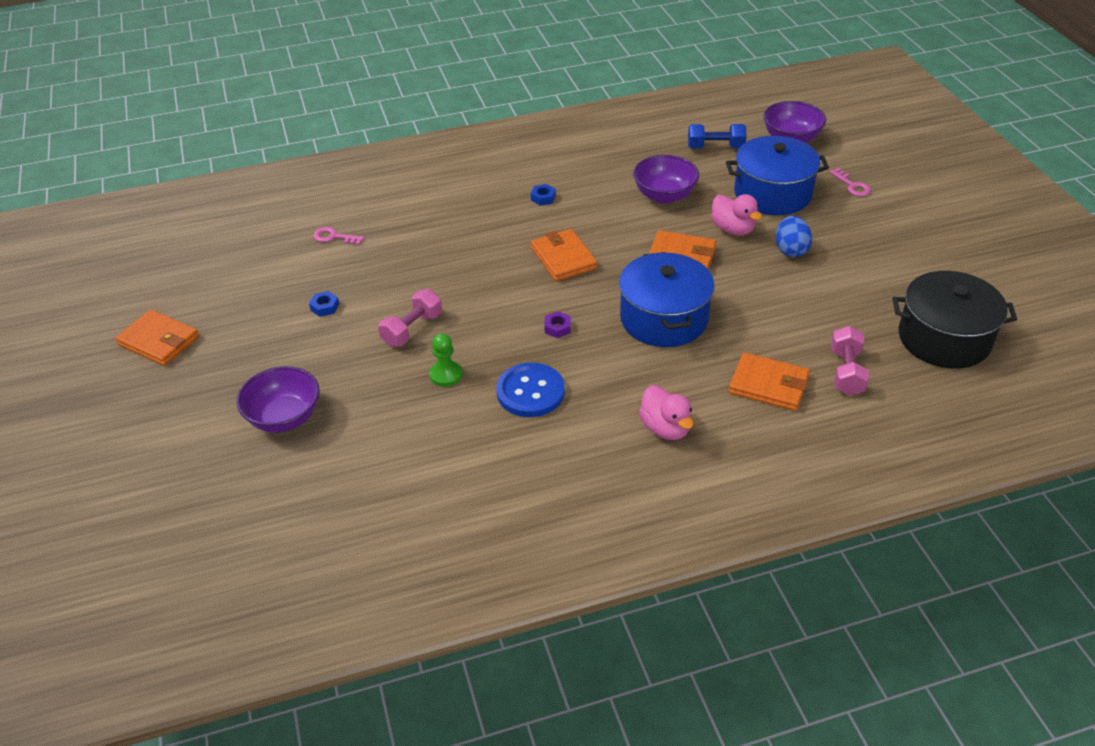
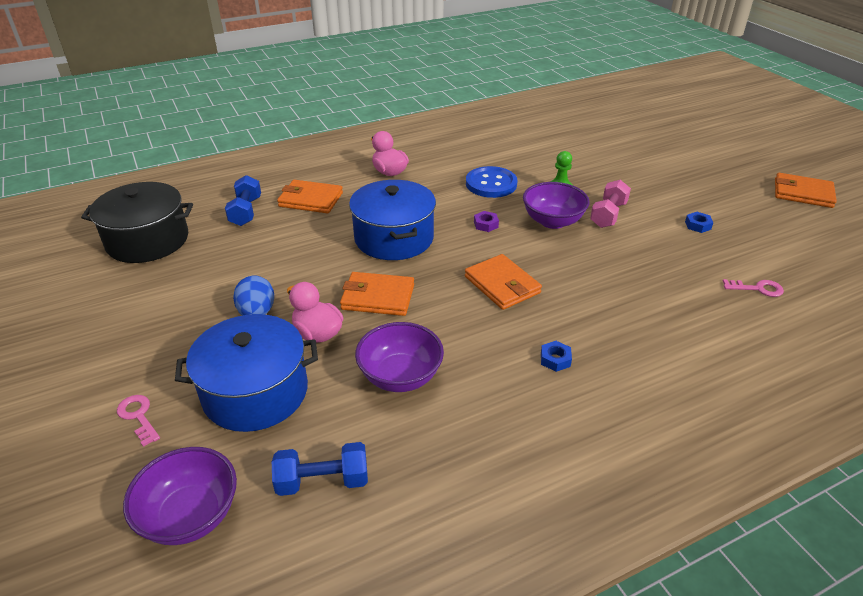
camera: 170 degrees right, 5 degrees down
purple bowl [237,366,320,433] -> purple bowl moved to [523,182,590,229]
pink dumbbell [831,326,869,396] -> blue dumbbell [225,175,261,226]

